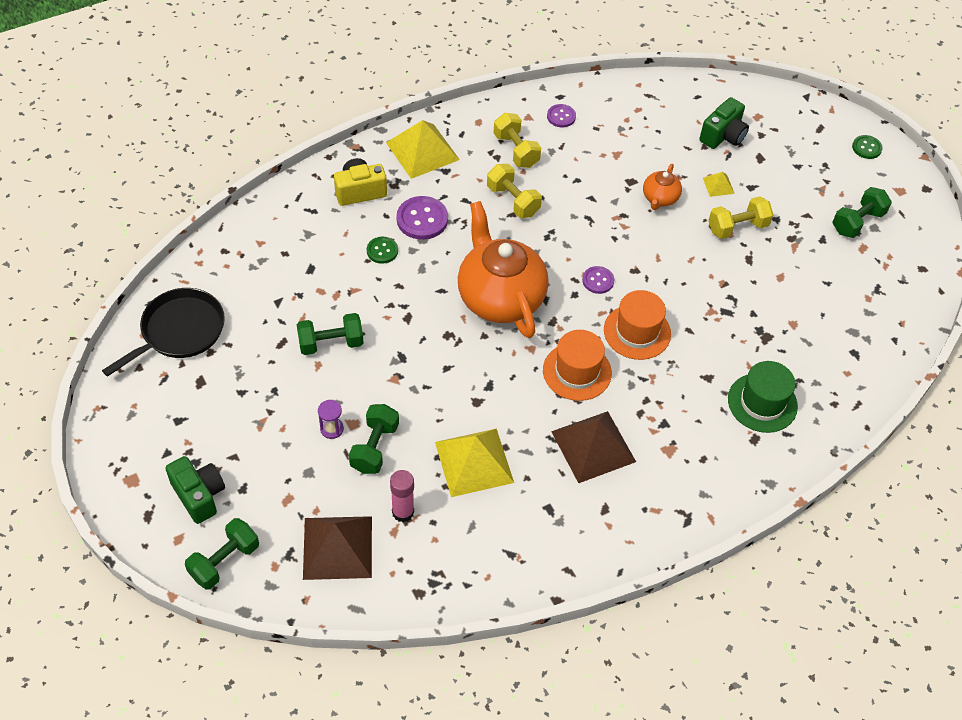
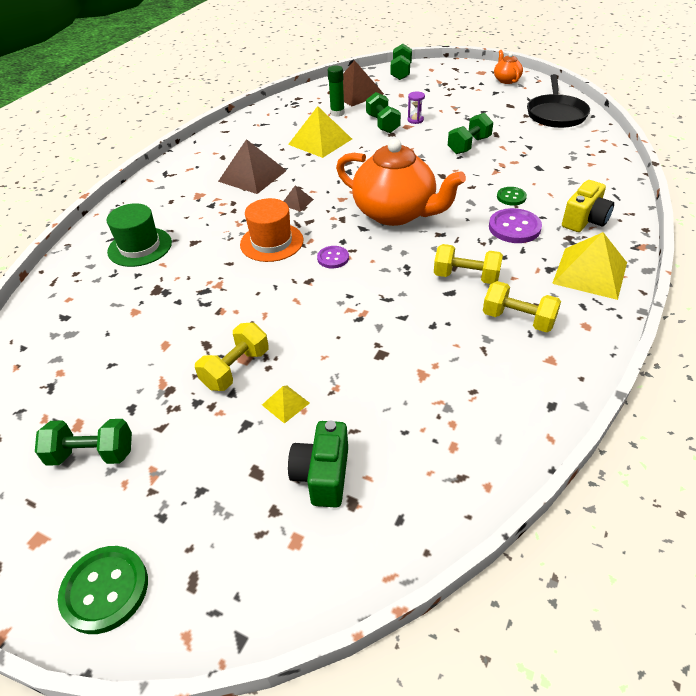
camera: 150 degrees right, 10 degrees down
green camera [165,456,225,524] -> none
pink glue stick [390,470,414,522] -> green glue stick [328,66,345,117]
orange hat [543,330,612,401] -> brown pyramid [284,185,314,212]
purple button [547,104,576,128] -> none
orange teapot [643,164,682,210] -> orange teapot moved to [494,50,523,84]
green dumbbell [833,187,892,238] -> green dumbbell turned 75 degrees clockwise [35,419,132,466]
green button [852,135,883,159] -> green button [58,546,148,634], size x1.67

